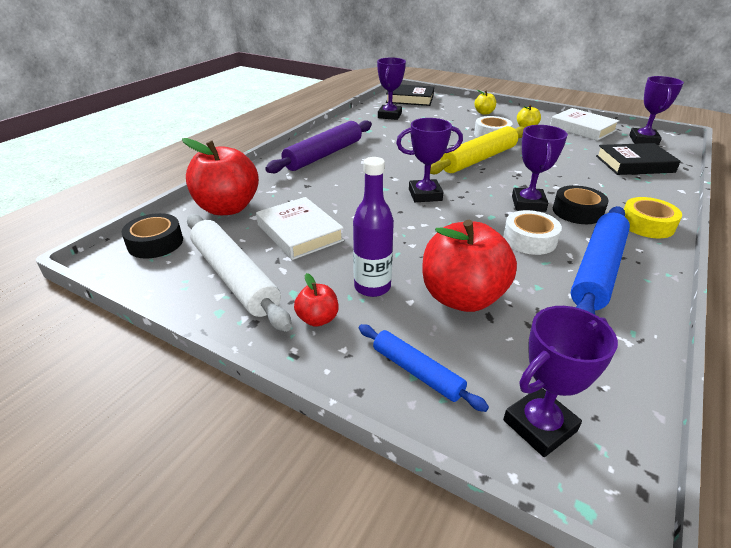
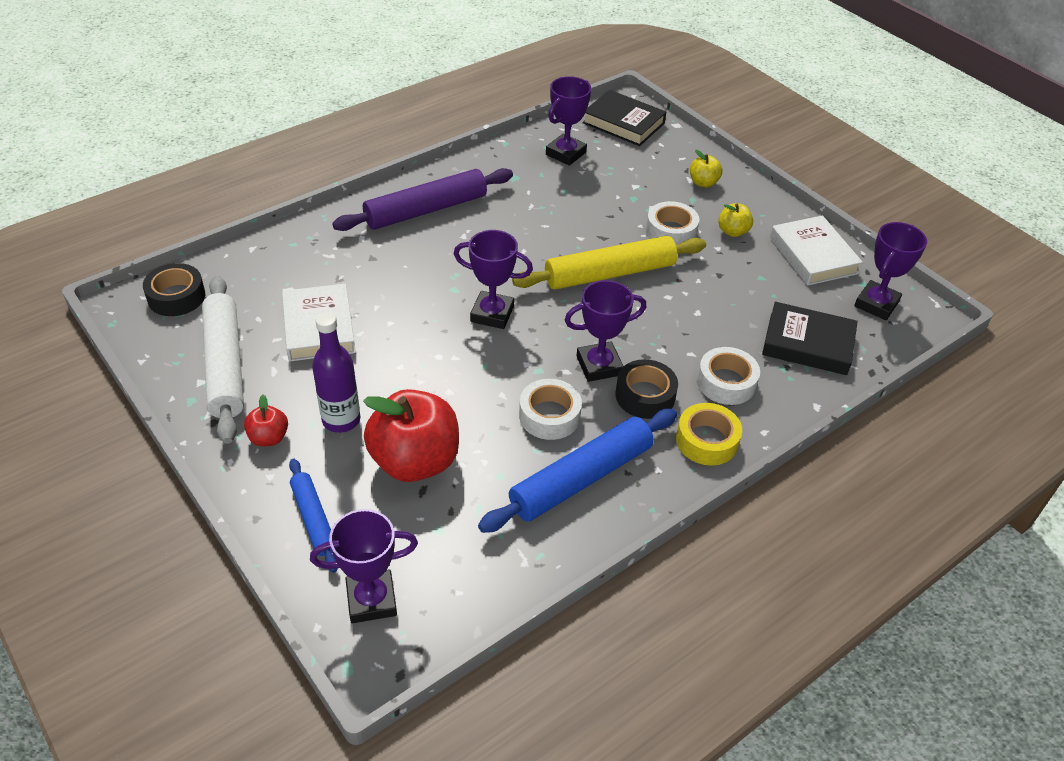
camera: 20 degrees right, 10 degrees up
red apple [182,138,259,215] -> none
purple trophy [512,125,568,212] -> purple trophy turned 45 degrees clockwise [565,280,646,382]
none -> white tape [697,347,760,405]

